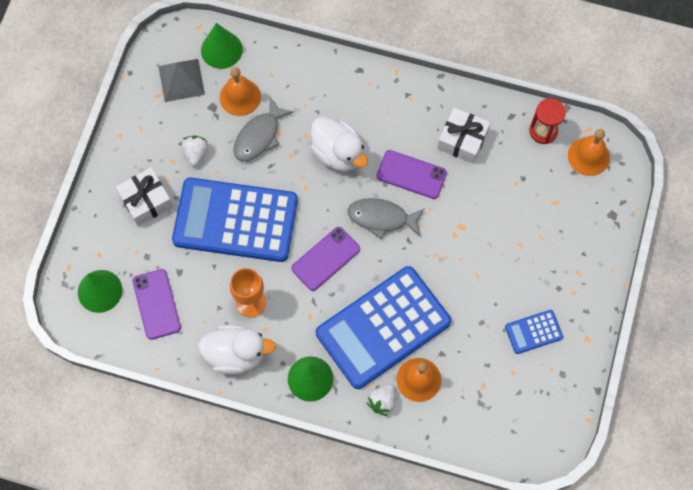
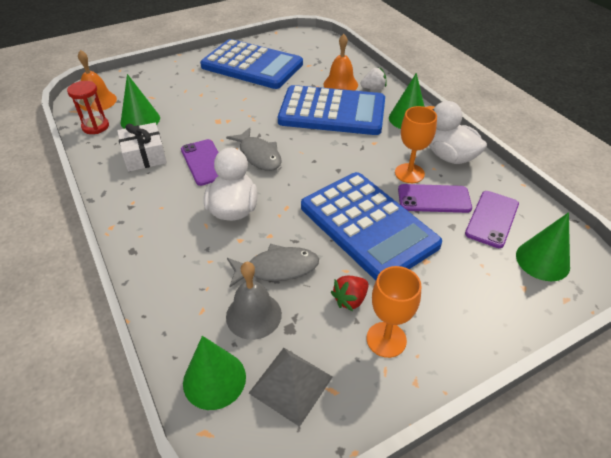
camera: 135 degrees left, 25 degrees down
white gift [116,168,173,226] -> none
white strawberry [182,136,208,167] -> red strawberry [331,276,368,311]
orange bell [220,67,261,116] -> grey bell [226,262,282,340]
purple phone [291,227,360,291] -> purple phone moved to [398,184,472,213]
blue calculator [505,310,563,354] -> blue calculator [200,39,303,89], size x2.34
none -> green cone [120,74,160,129]
none -> orange goblet [367,266,421,358]

